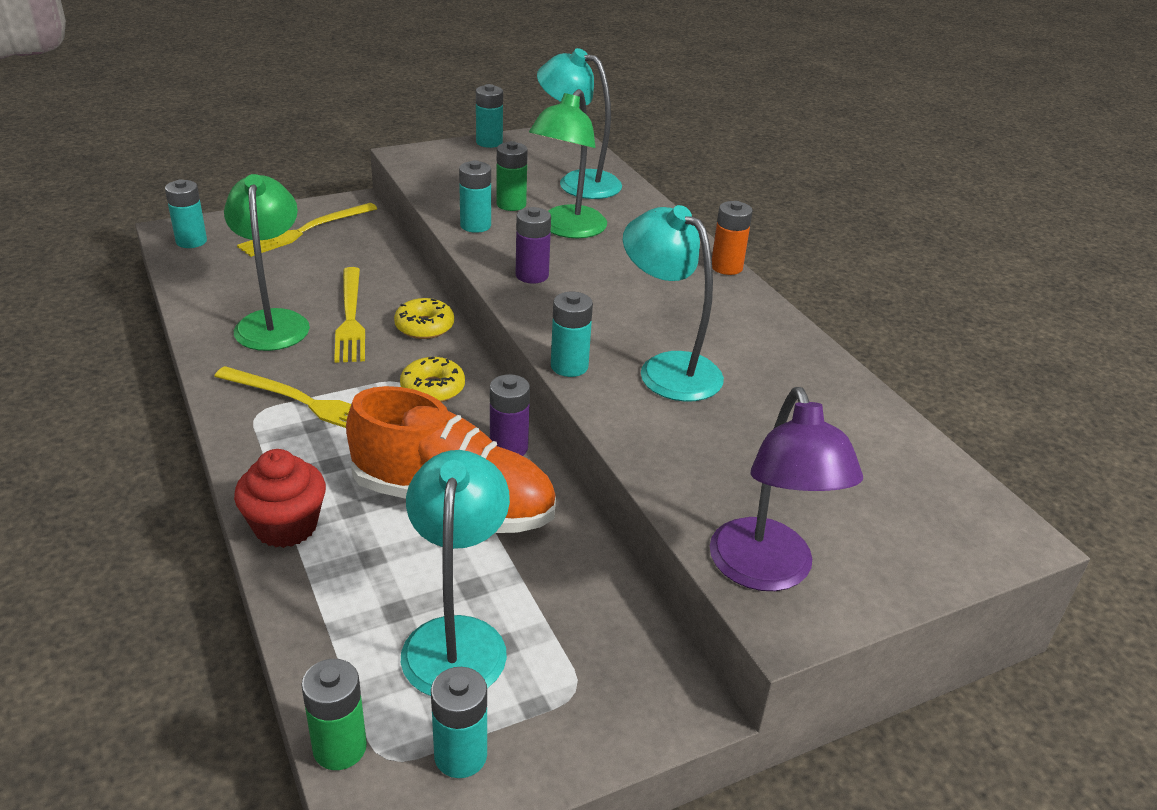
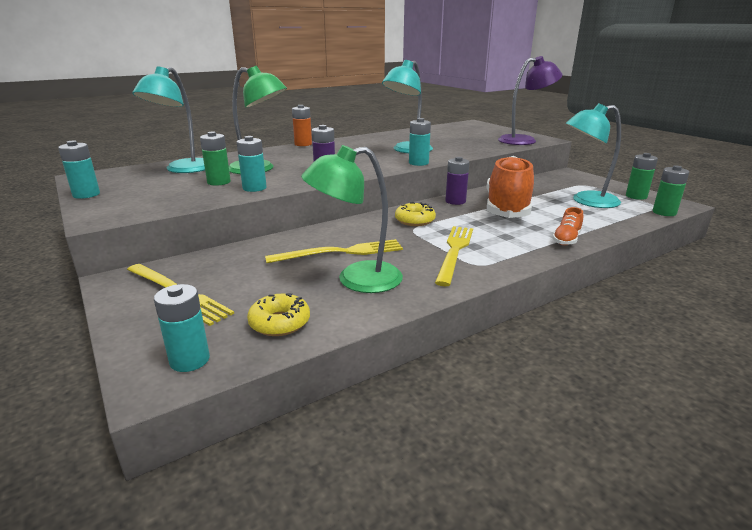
camera: 95 degrees left, 10 degrees down
red cupcake [234,449,326,548] -> orange shoe [552,207,583,245]
yellow donut [394,298,454,339] -> yellow donut moved to [247,293,310,336]
turquoise battery [431,667,487,778] -> green battery [626,153,658,200]

